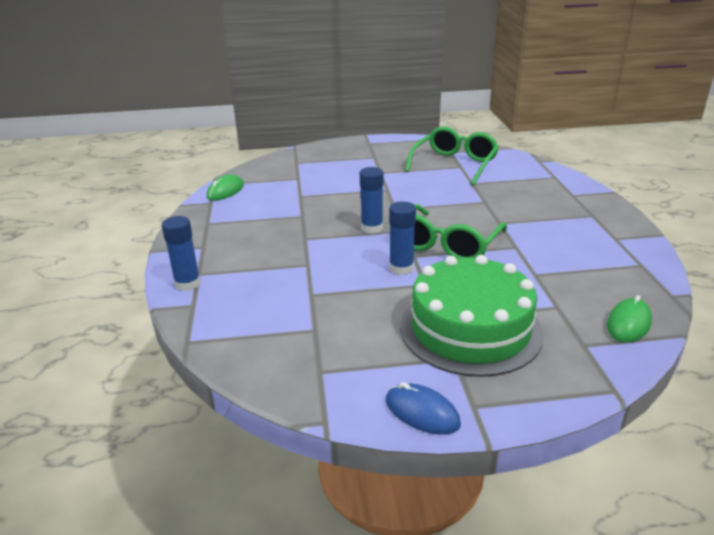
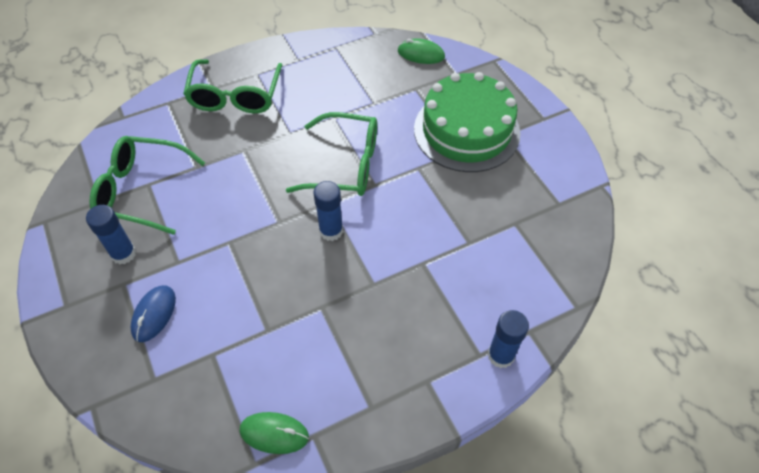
camera: 110 degrees left, 25 degrees up
blue mouse [386,382,461,435] -> blue mouse moved to [130,285,176,342]
blue glue stick [389,201,416,275] -> blue glue stick moved to [86,205,136,264]
none -> green glasses [183,59,282,113]

